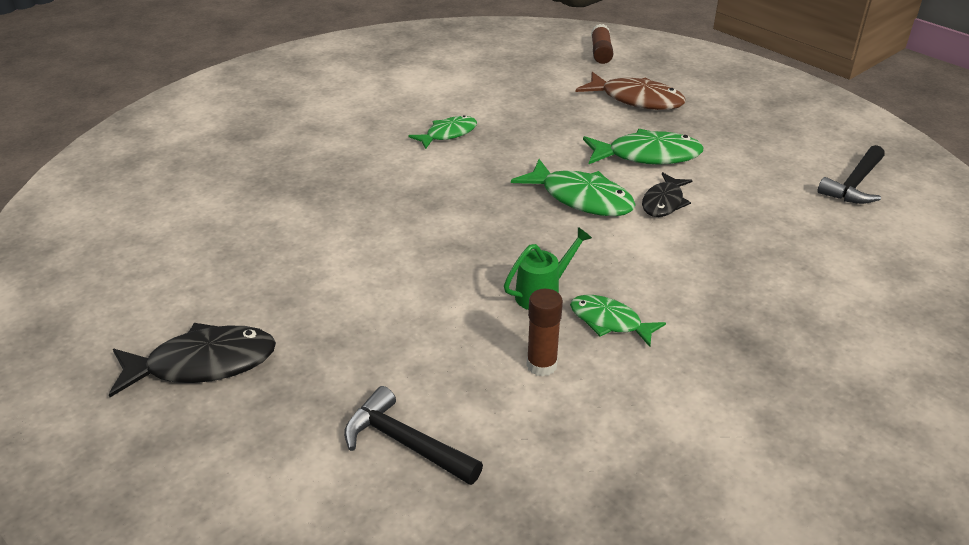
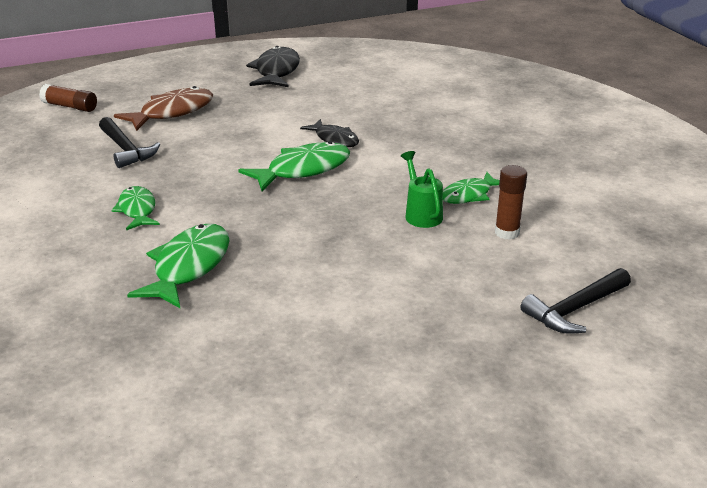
camera: 70 degrees left, 5 degrees down
black fish [109,323,276,397] -> black fish moved to [246,46,300,87]
green fish [583,129,703,165] -> green fish moved to [127,224,230,309]
black hammer [818,145,885,204] -> black hammer moved to [99,117,160,168]

